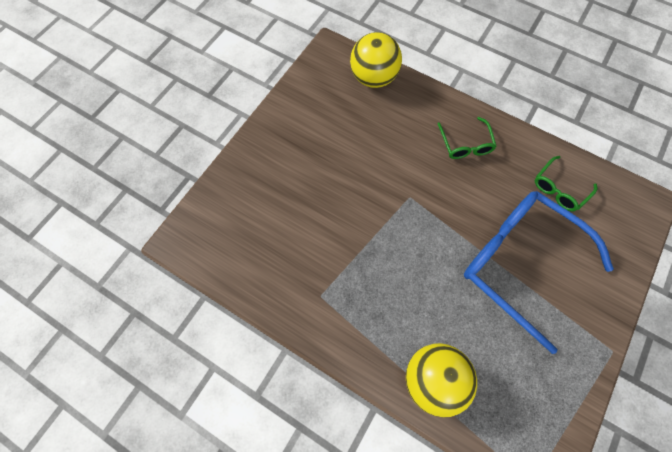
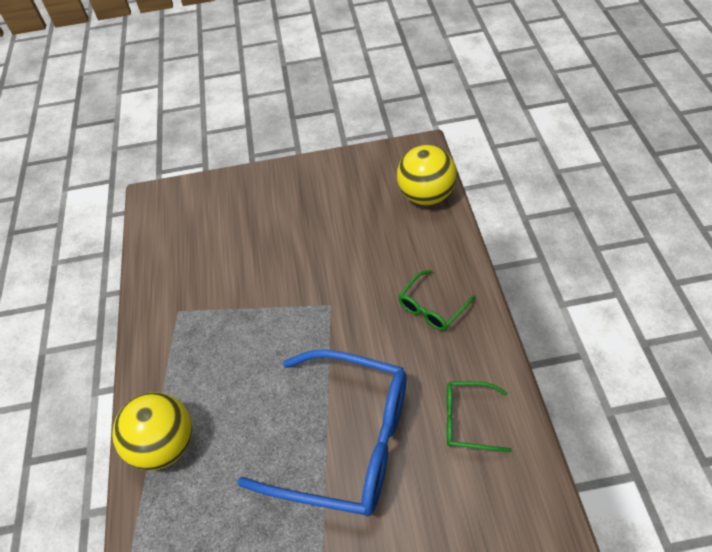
camera: 55 degrees right, 15 degrees down
blue glasses [464,191,614,354] -> blue glasses turned 105 degrees clockwise [237,349,407,516]

